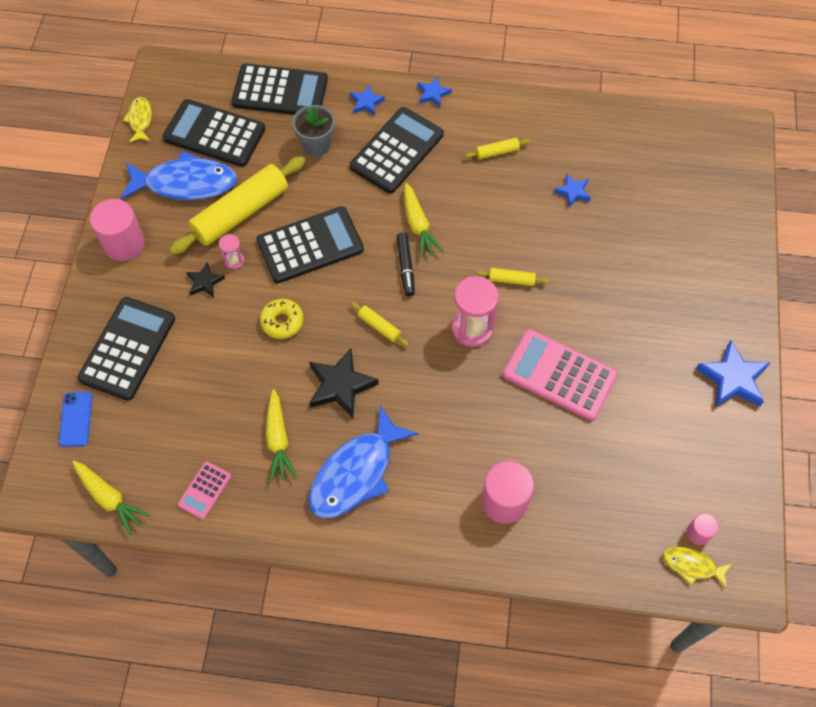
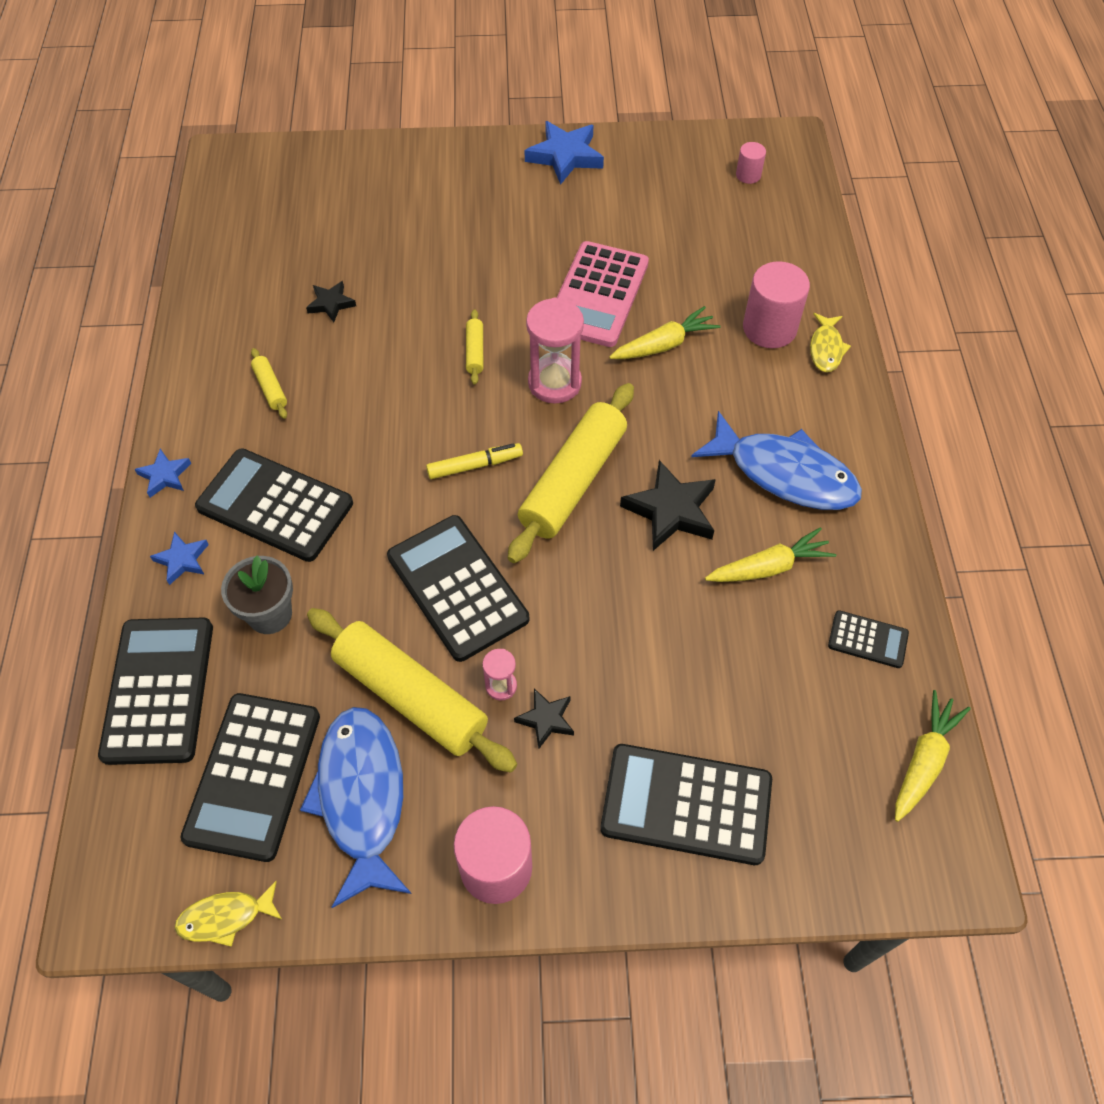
camera: 100 degrees left, 5 degrees down
blue phone [59,392,93,447] -> none
pink calculator [178,461,231,520] -> black calculator [828,610,909,668]
yellow donut [260,299,304,339] -> none
yellow rolling pin [350,302,409,346] -> yellow rolling pin [508,383,634,563], size x2.35
black marker [397,233,415,296] -> yellow marker [426,443,523,479]
yellow carrot [404,183,444,258] -> yellow carrot moved to [609,306,721,359]
blue star [554,173,591,207] -> black star [306,281,356,322]
yellow fish [663,546,731,588] -> yellow fish moved to [810,313,851,372]

